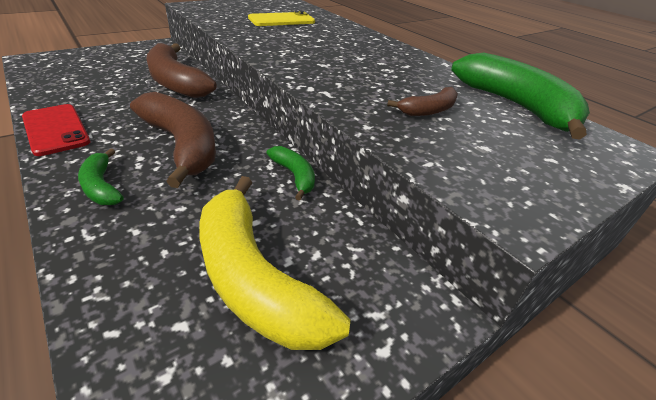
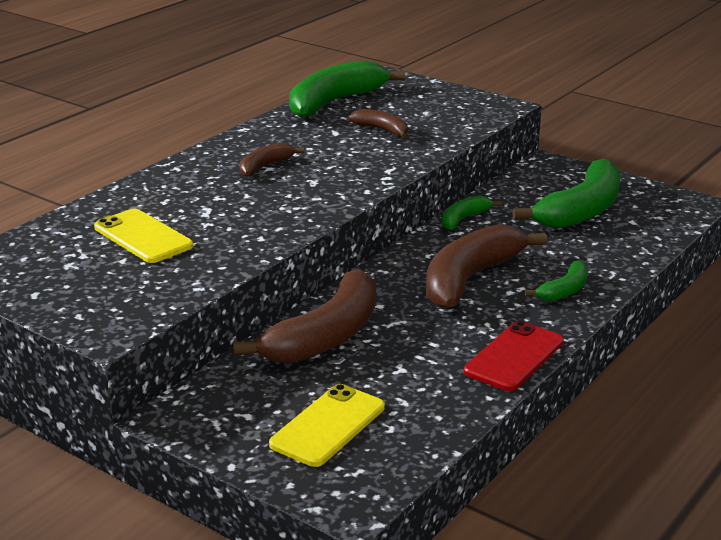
camera: 105 degrees left, 10 degrees down
yellow banana [199,176,350,350] -> green banana [512,158,620,229]
none -> brown banana [239,143,304,177]
none -> yellow phone [269,384,385,467]

